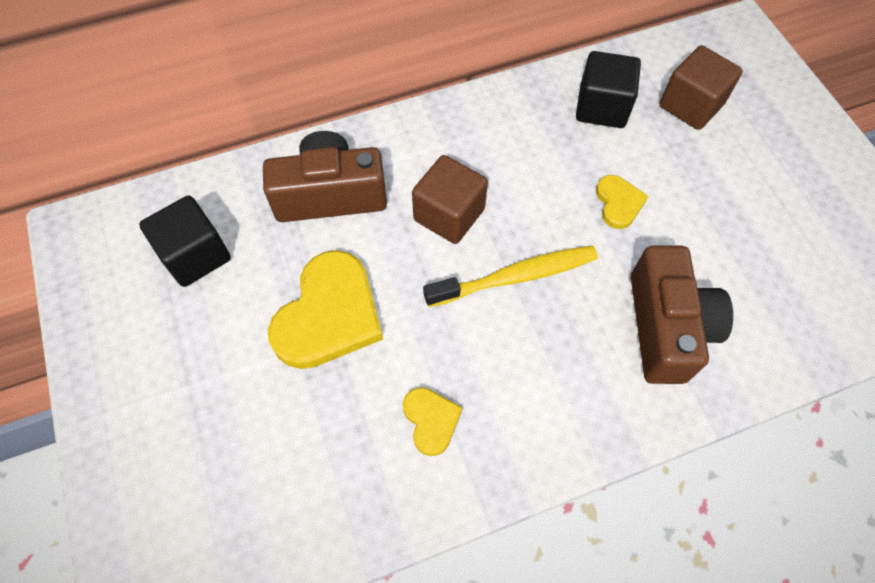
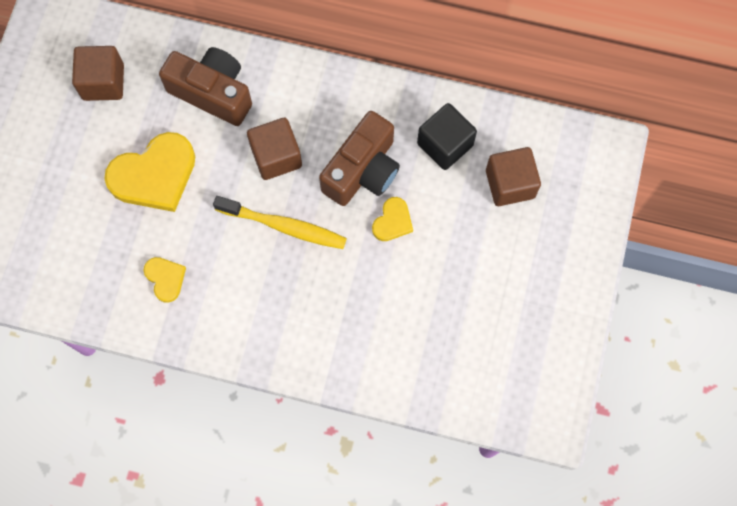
camera: 35 degrees right, 10 degrees up
black cube [139,195,231,287] -> brown cube [72,46,124,101]
yellow heart [403,387,462,456] -> yellow heart turned 45 degrees counterclockwise [143,257,186,303]
brown camera [631,245,733,384] -> brown camera moved to [319,111,400,206]

